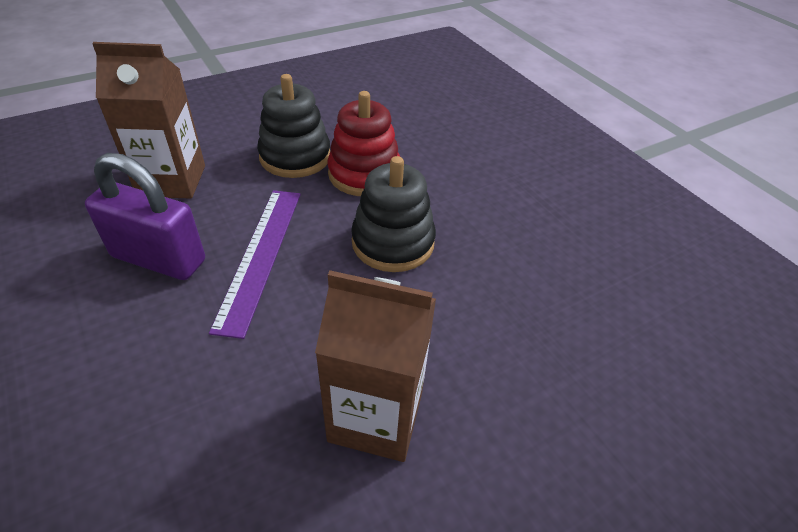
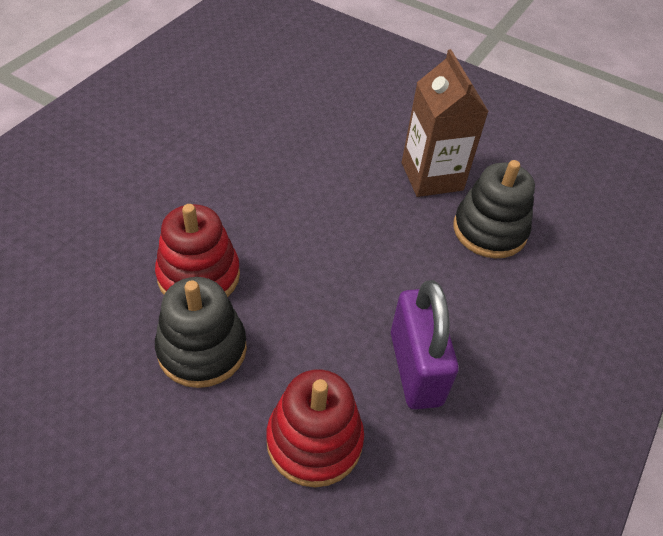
camera: 120 degrees left, 5 degrees up
brown carton [92,42,205,198] -> red stacking toy [266,369,364,487]
purple ruler [209,190,300,339] -> none
black stacking toy [351,156,436,272] -> black stacking toy moved to [453,160,535,258]

